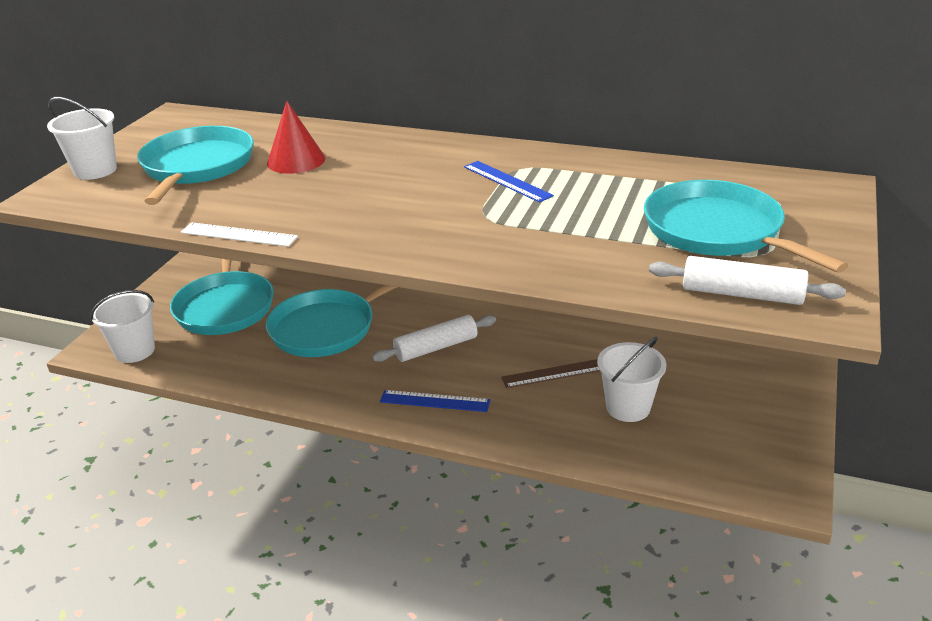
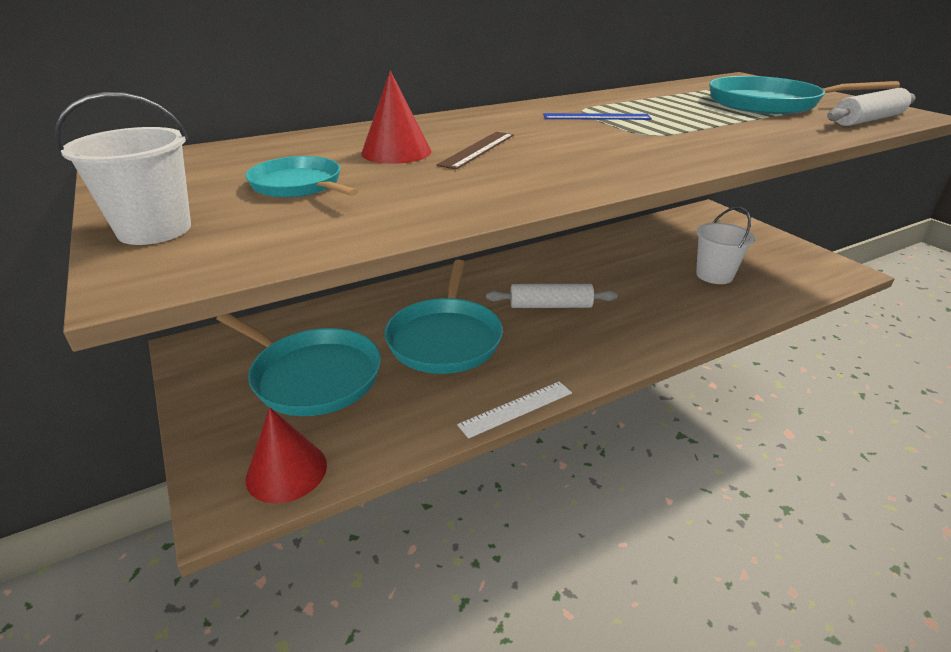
camera: 50 degrees left, 0 degrees up
white bucket [90,290,155,363] -> red cone [245,408,327,504]
turquoise pan [137,126,254,205] -> turquoise pan [245,156,358,198], size x0.58
white ruler [181,222,298,247] -> white ruler moved to [457,381,572,439]
white rolling pin [372,315,496,362] -> white rolling pin turned 75 degrees clockwise [486,284,618,308]
blue ruler [380,390,490,412] -> none
brown ruler [501,359,600,388] -> brown ruler moved to [437,132,514,170]

